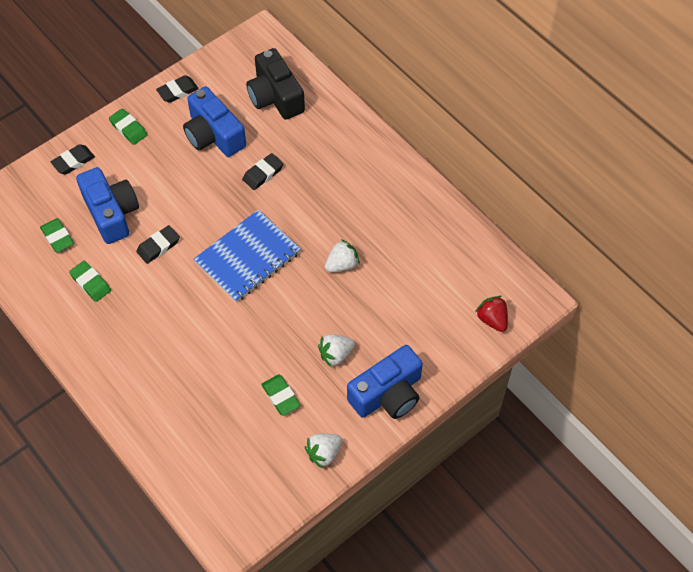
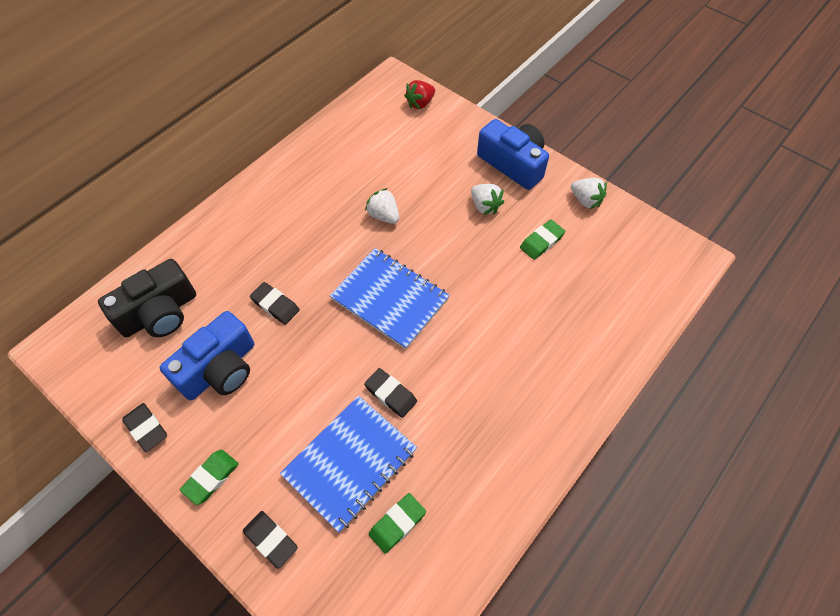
camera: 100 degrees left, 0 degrees up
green eraser [69,261,111,302] -> none
blue camera [76,167,139,244] -> blue notebook [280,396,417,533]

